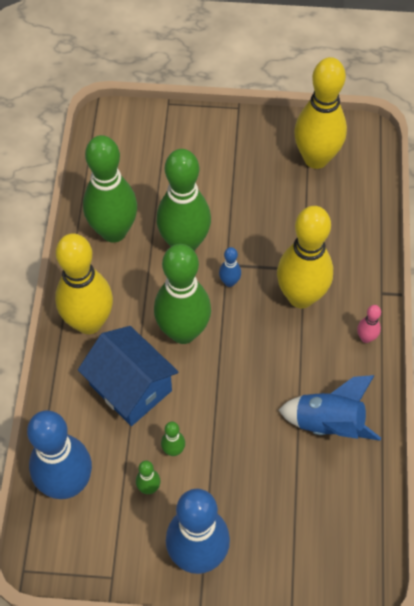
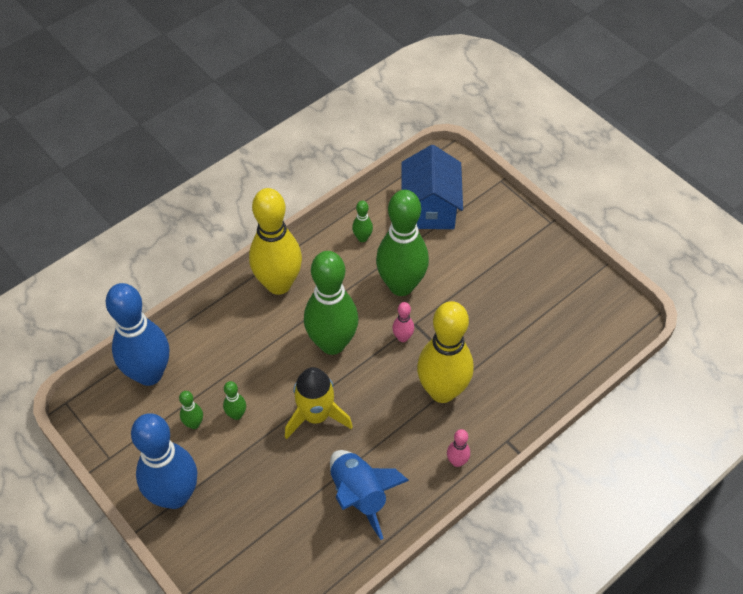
camera: 45 degrees right, 5 degrees down
blue house [78,326,178,426] -> blue house moved to [401,145,463,229]
green bowling pin [83,135,137,243] -> green bowling pin [352,200,373,242], size x0.41
blue bowling pin [219,247,241,287] -> pink bowling pin [392,302,414,342]
yellow bowling pin [294,57,347,169] -> none
none -> yellow rocket [285,367,353,439]

